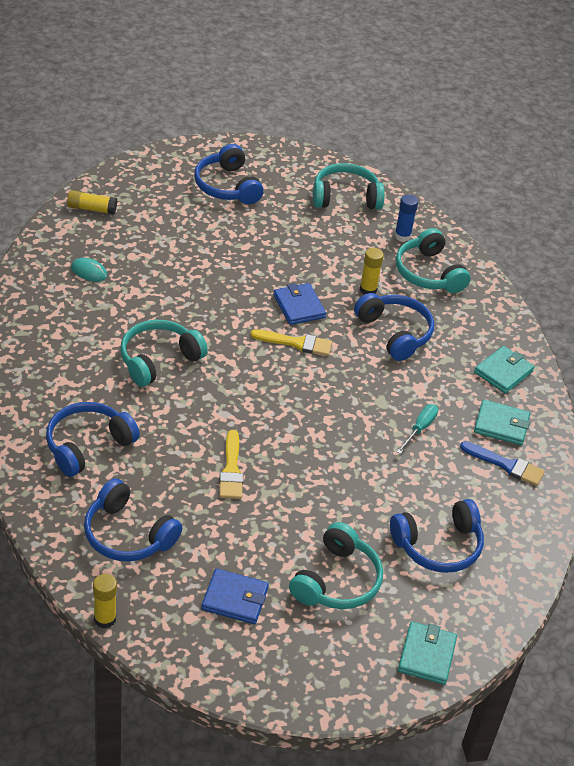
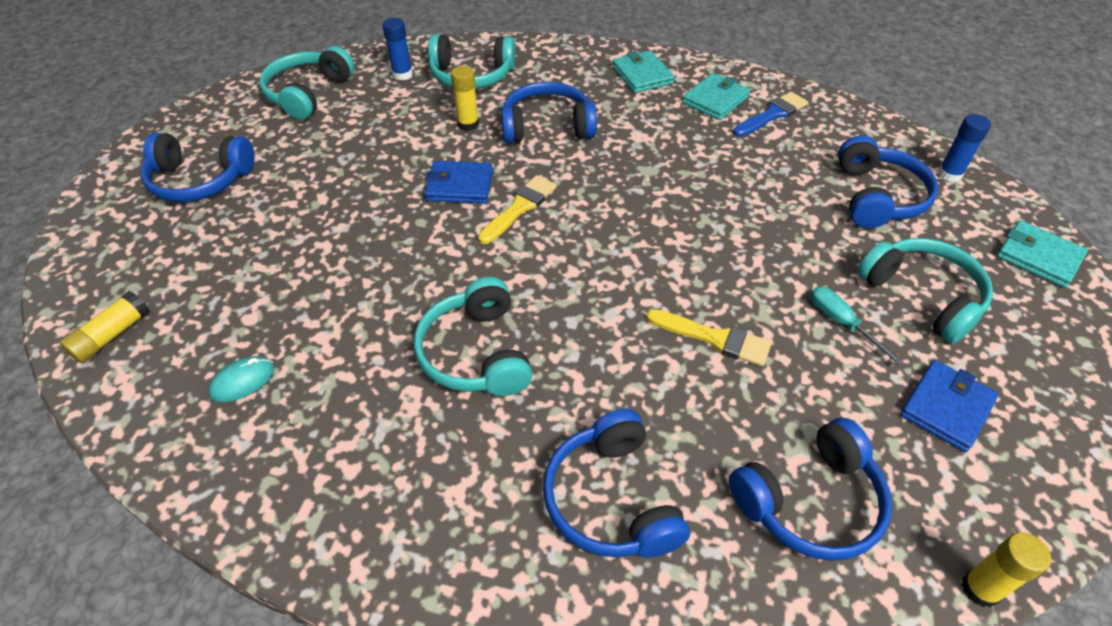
camera: 60 degrees left, 5 degrees up
turquoise screwdriver [397,404,438,454] -> turquoise screwdriver moved to [811,286,904,365]
none -> blue glue stick [938,114,991,182]

